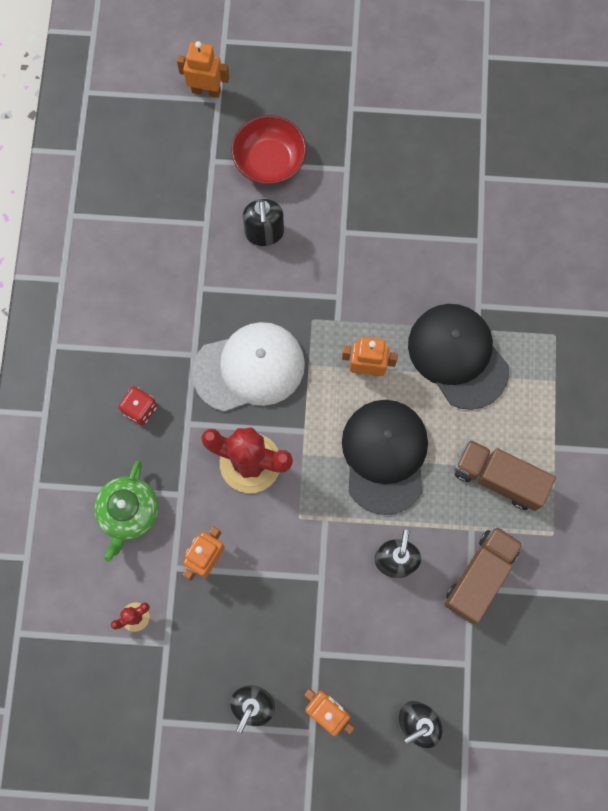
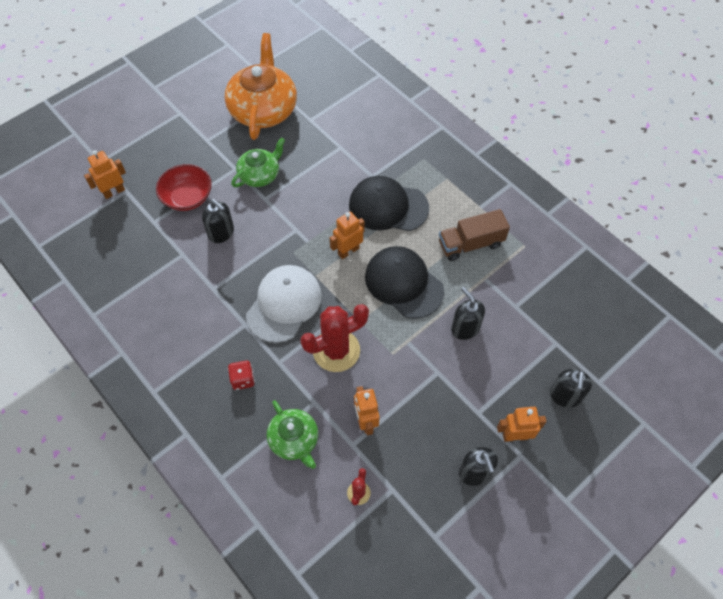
camera: 45 degrees left, 15 degrees down
brown truck [444,526,523,624] -> none
none -> orange teapot [225,33,297,140]
none -> green teapot [231,138,285,187]

